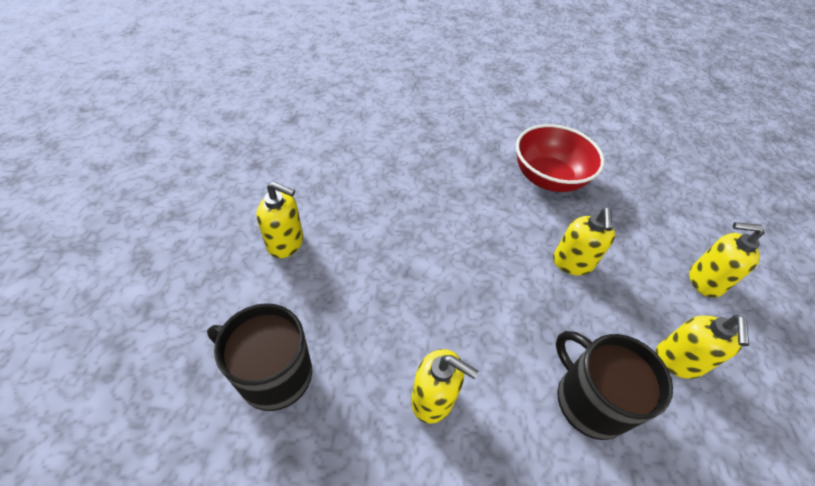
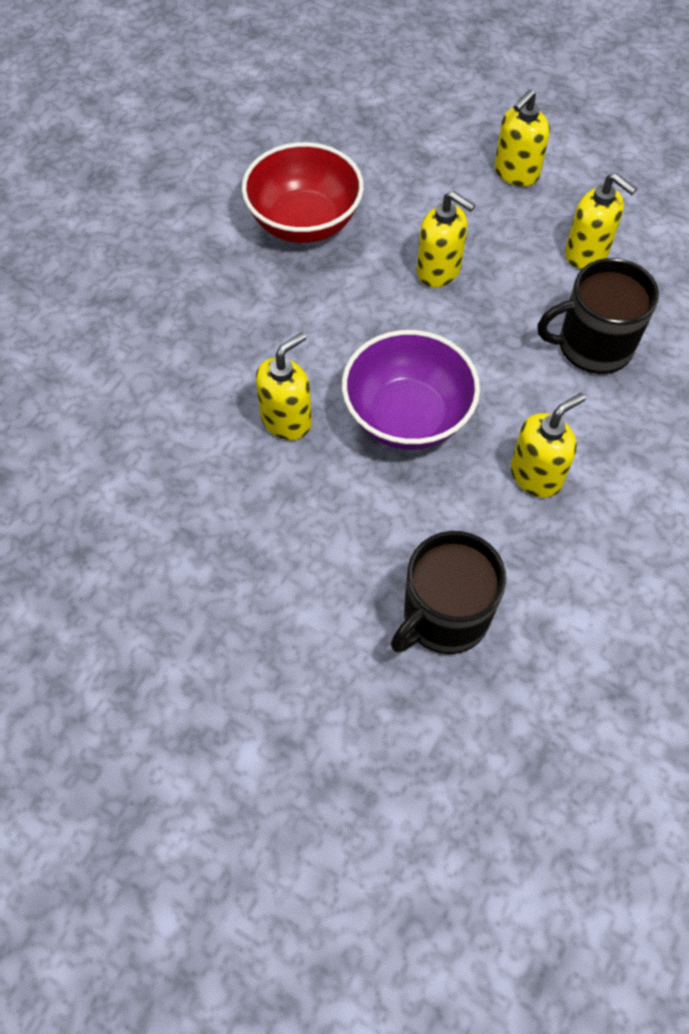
camera: 60 degrees left, 10 degrees up
yellow soap dispenser [256,181,303,258] -> yellow soap dispenser moved to [256,332,312,440]
none -> purple bowl [342,330,480,450]

